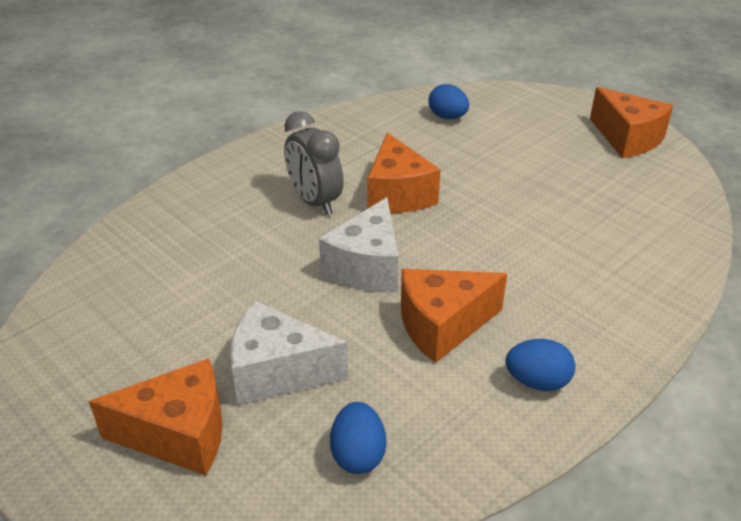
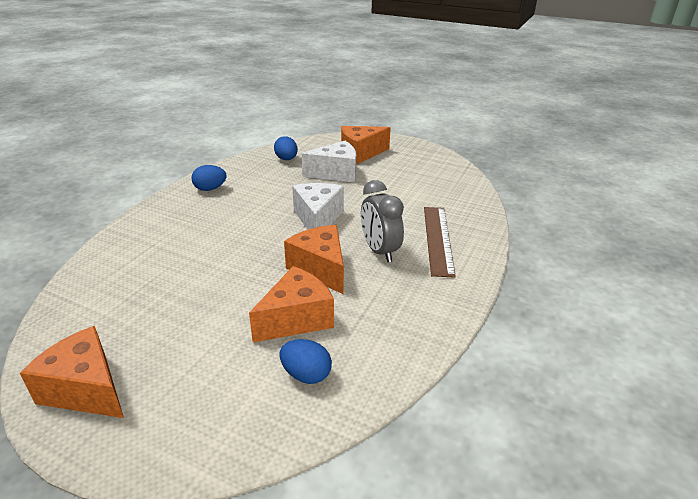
camera: 160 degrees right, 5 degrees down
grey clock [284,111,344,215] -> grey clock turned 150 degrees counterclockwise [361,180,404,262]
orange cheese [401,269,507,363] -> orange cheese moved to [249,266,334,342]
none -> brown ruler [424,207,456,278]

